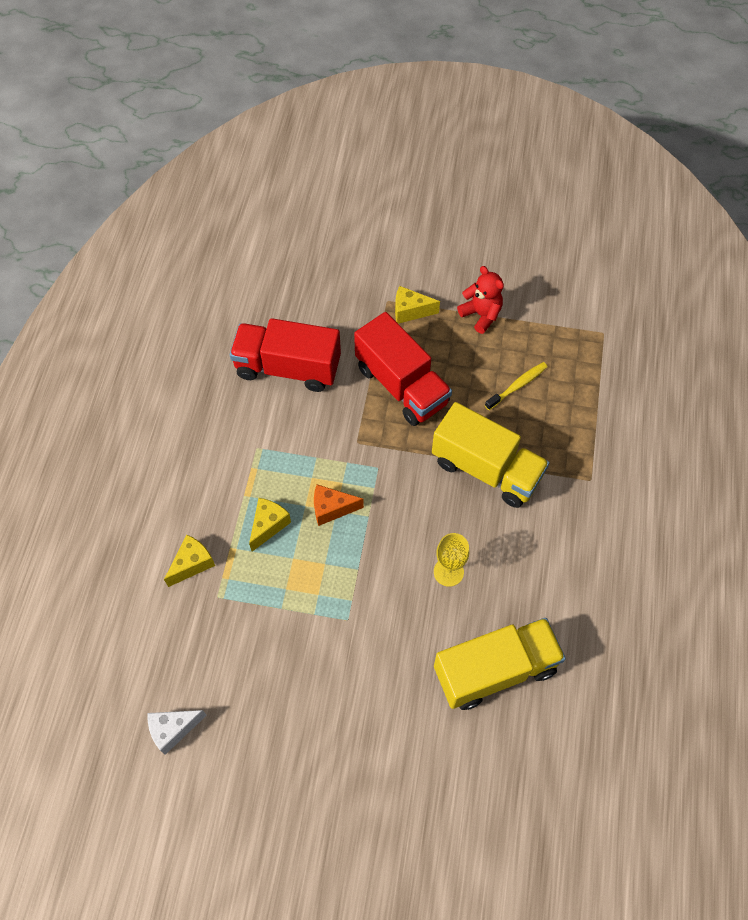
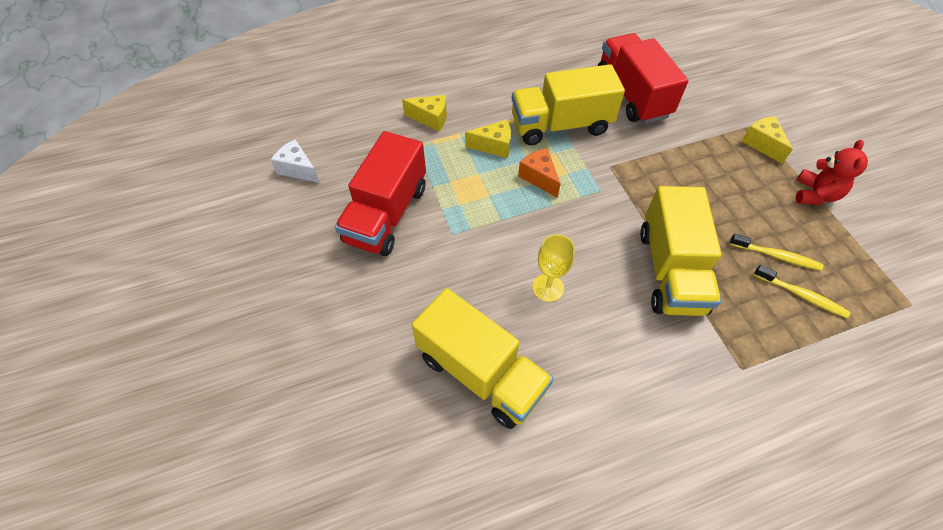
camera: 60 degrees right, 5 degrees down
red truck [354,312,452,426] -> red truck moved to [335,131,426,256]
none -> yellow truck [512,64,625,145]
none -> yellow toothbrush [754,265,850,318]

